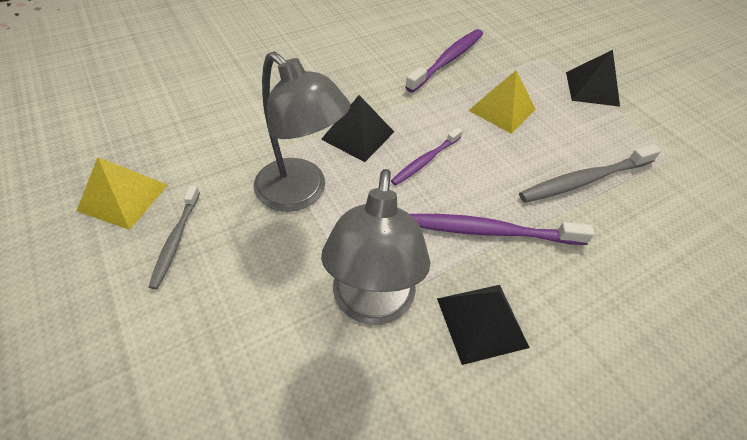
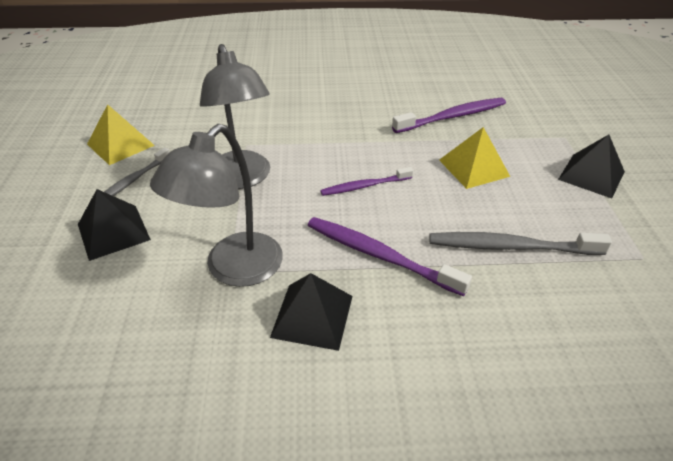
camera: 30 degrees right, 10 degrees down
black pyramid [321,95,394,162] -> black pyramid moved to [78,189,151,261]

